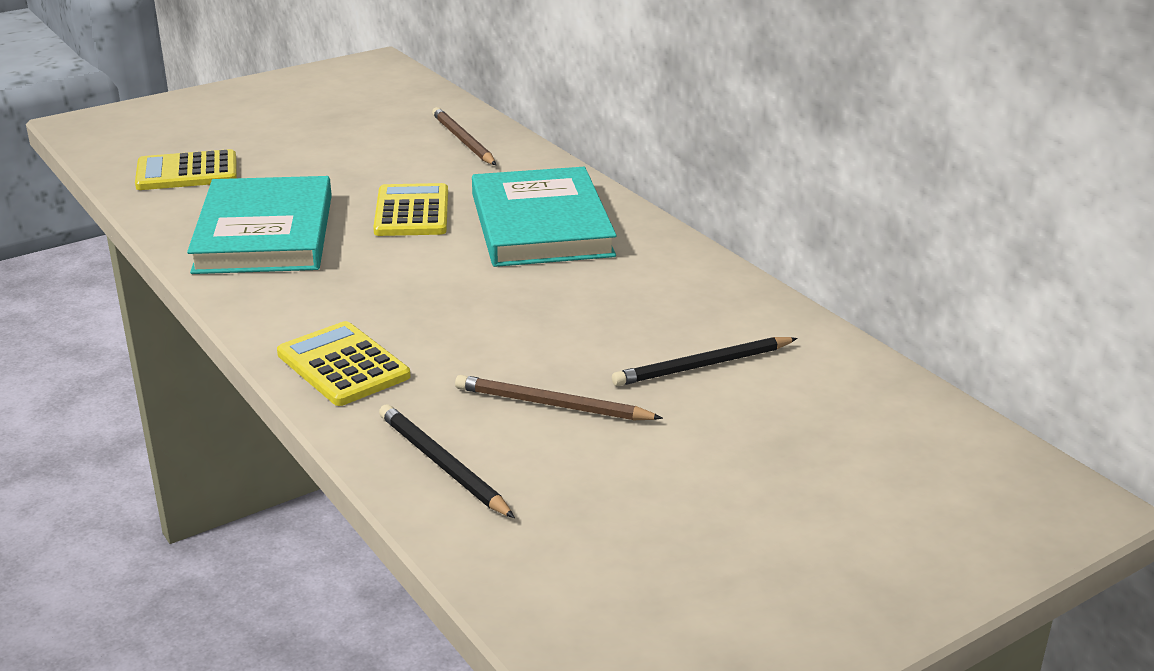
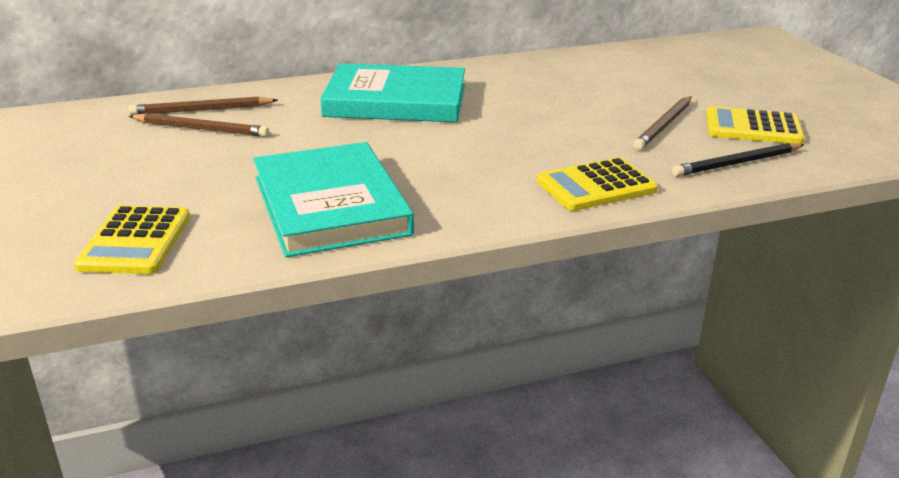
camera: 75 degrees left, 0 degrees up
turquoise book [187,176,332,274] -> turquoise book turned 60 degrees clockwise [253,142,414,257]
yellow calculator [373,183,448,236] -> yellow calculator moved to [706,106,805,144]
black pencil [612,337,798,386] -> none
none -> brown pencil [129,113,269,137]

